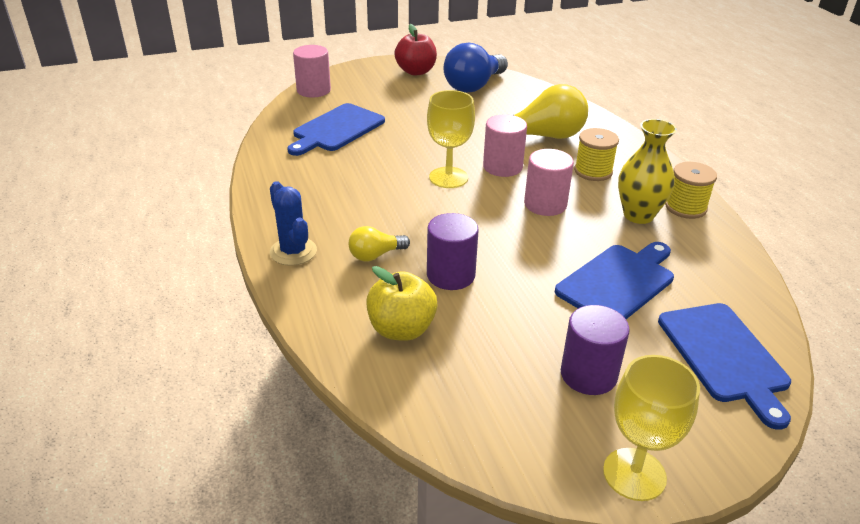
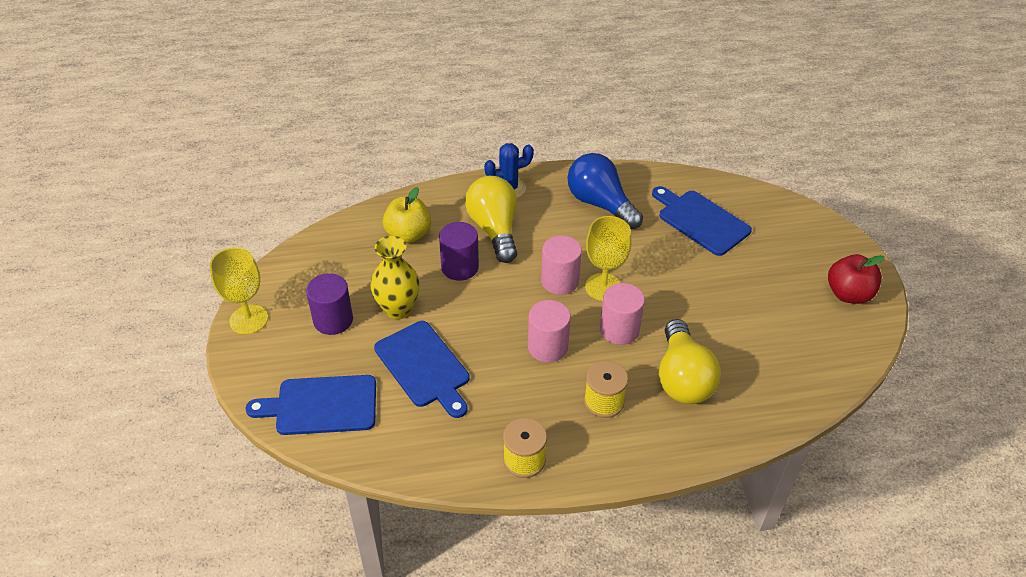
camera: 100 degrees right, 10 degrees up
pink cylinder [293,45,331,98] -> pink cylinder moved to [541,235,582,295]
yellow light bulb [349,226,410,261] -> yellow light bulb [465,176,517,263], size x1.92
blue light bulb [443,43,508,93] -> blue light bulb moved to [567,153,643,229]
yellow vase [618,119,677,224] -> yellow vase moved to [371,236,420,319]

